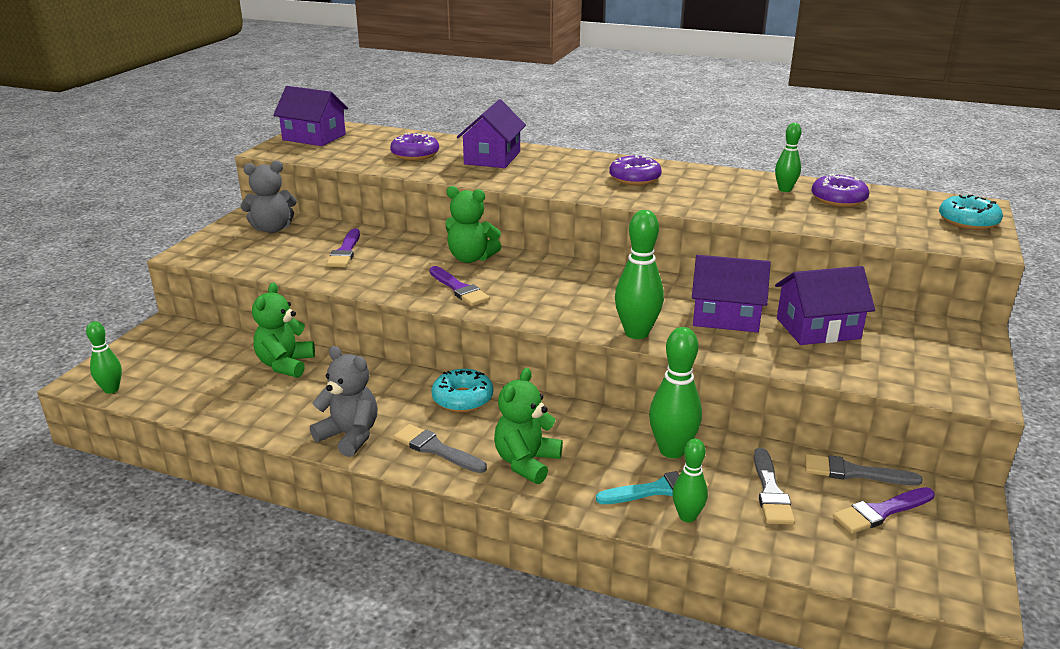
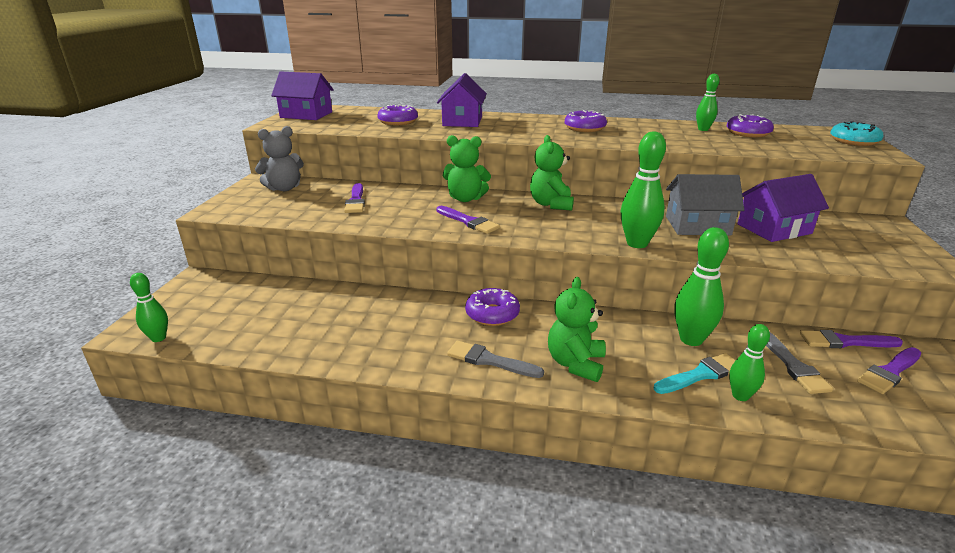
camera: 10 degrees left, 0 degrees up
green teddy bear [252,282,315,378] -> green teddy bear moved to [530,135,574,211]
grey teddy bear [310,346,377,457] -> none
turquoise donut [431,369,493,412] -> purple donut [465,288,520,326]
purple house [692,255,771,333] -> grey house [666,174,744,236]
grey brush [805,454,923,485] -> purple brush [800,330,903,348]

